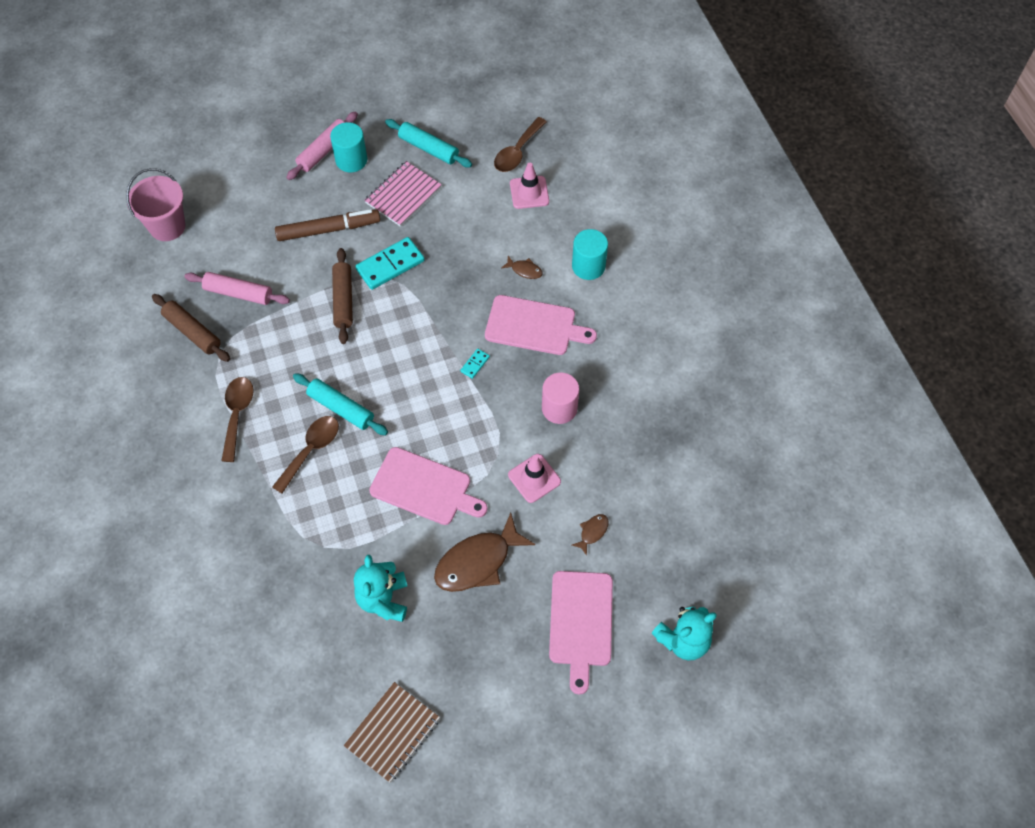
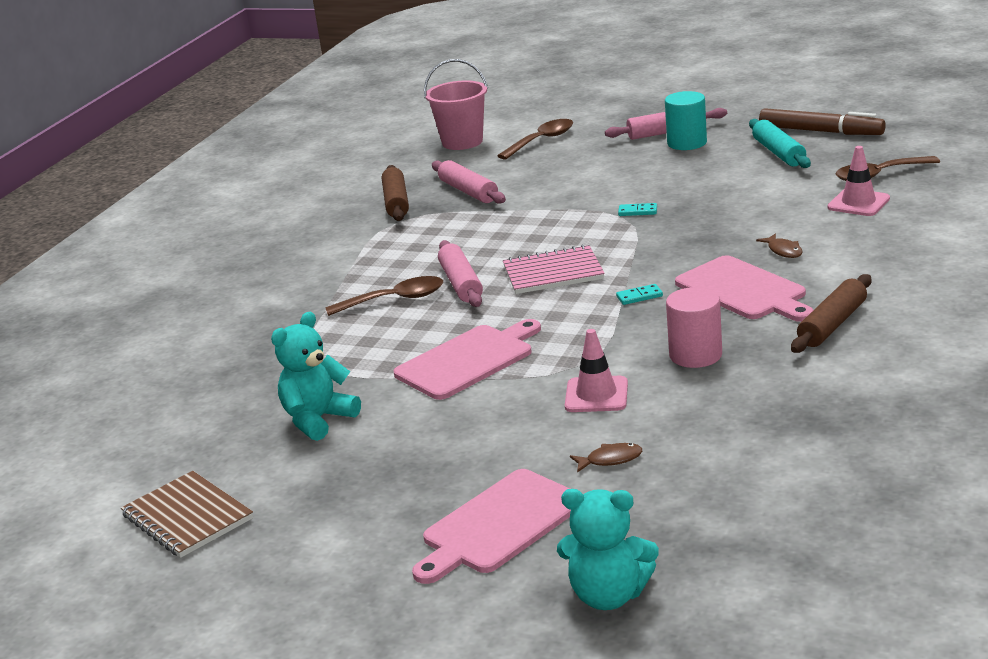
camera: 45 degrees right, 35 degrees down
brown spoon [221,377,254,462] -> brown spoon moved to [497,119,573,160]
brown marker [275,209,380,241] -> brown marker moved to [759,108,886,135]
turquoise rolling pin [293,373,388,435] -> pink rolling pin [438,240,483,307]
brown rolling pin [332,248,353,344] -> brown rolling pin moved to [791,274,871,353]
brown notebook [344,682,440,783] -> brown notebook turned 60 degrees clockwise [121,471,253,558]
turquoise domino [355,237,425,290] -> turquoise domino [618,203,657,216], size x0.47
pink notebook [364,161,442,227] -> pink notebook moved to [503,245,605,294]
pink cutting board [369,447,488,525] -> pink cutting board turned 105 degrees counterclockwise [393,319,541,400]
brown fish [434,513,535,592] -> none
turquoise cylinder [572,229,608,280] -> none

